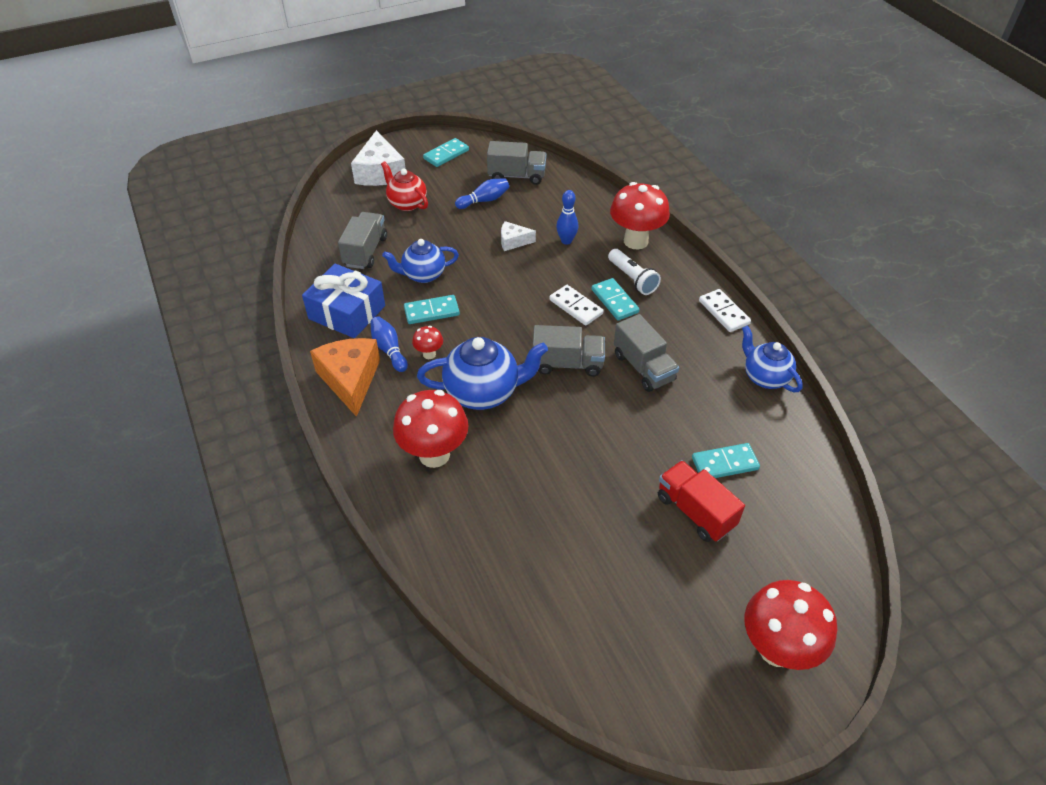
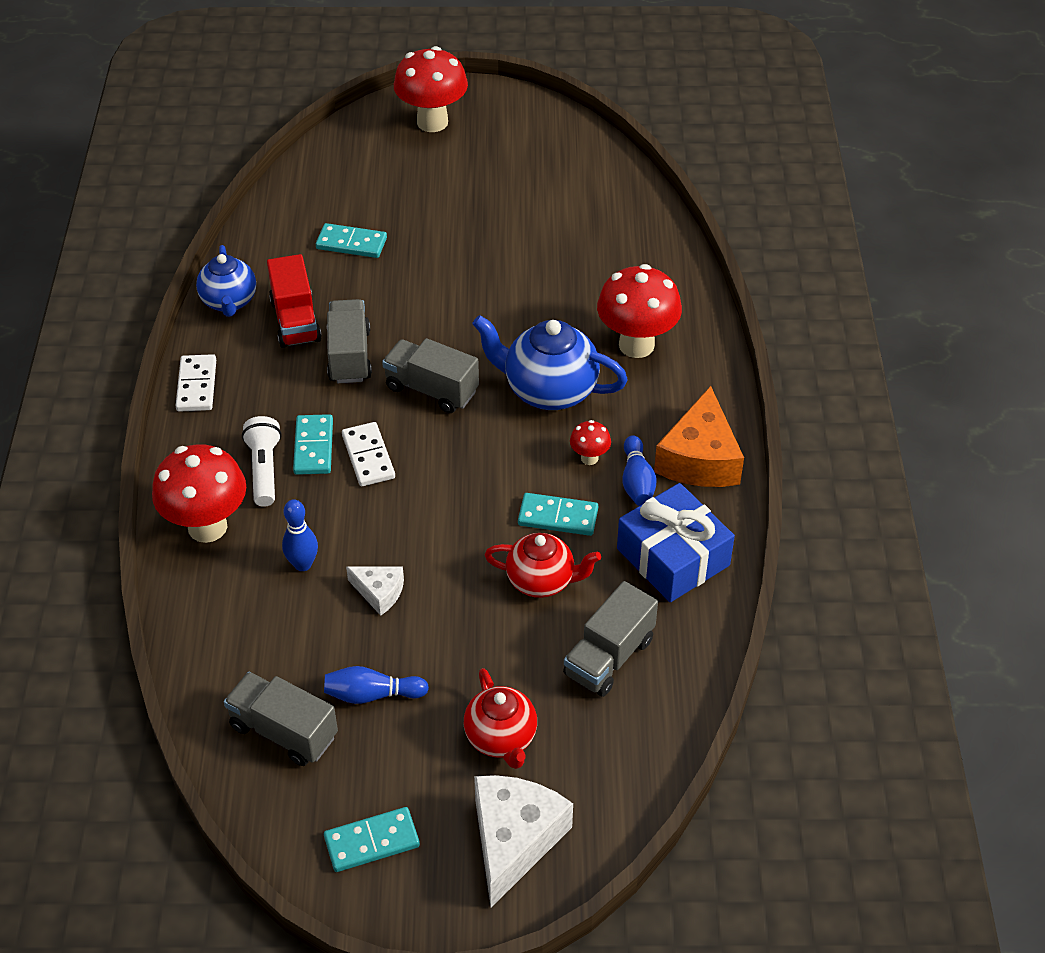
camera: 155 degrees left, 0 degrees up
blue teapot [382,239,459,283] -> red teapot [485,533,601,598]
red truck [658,460,745,542] -> red truck moved to [267,254,322,348]

